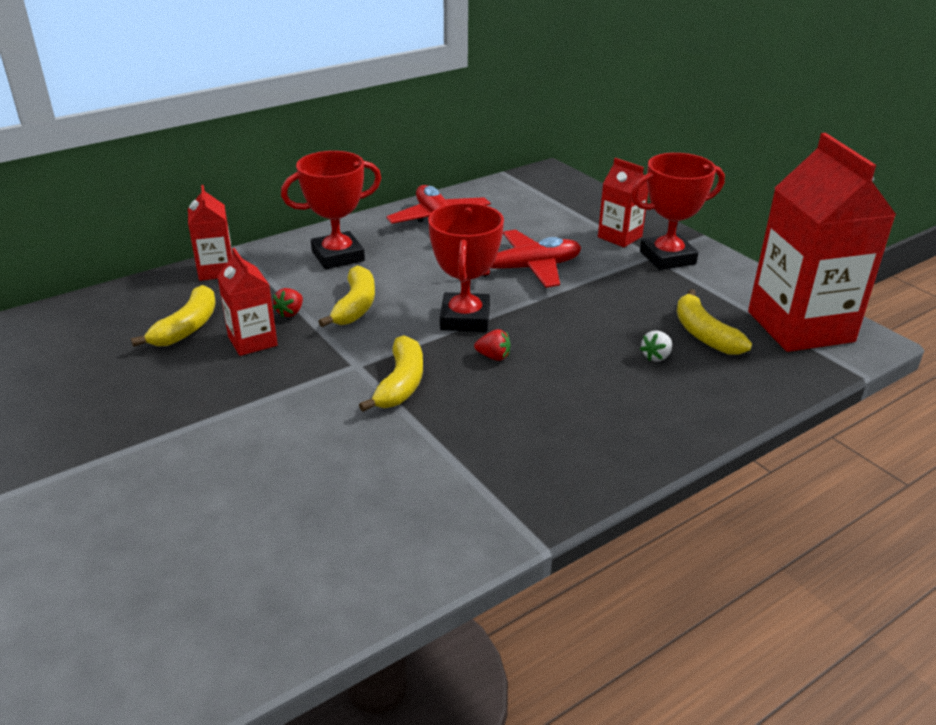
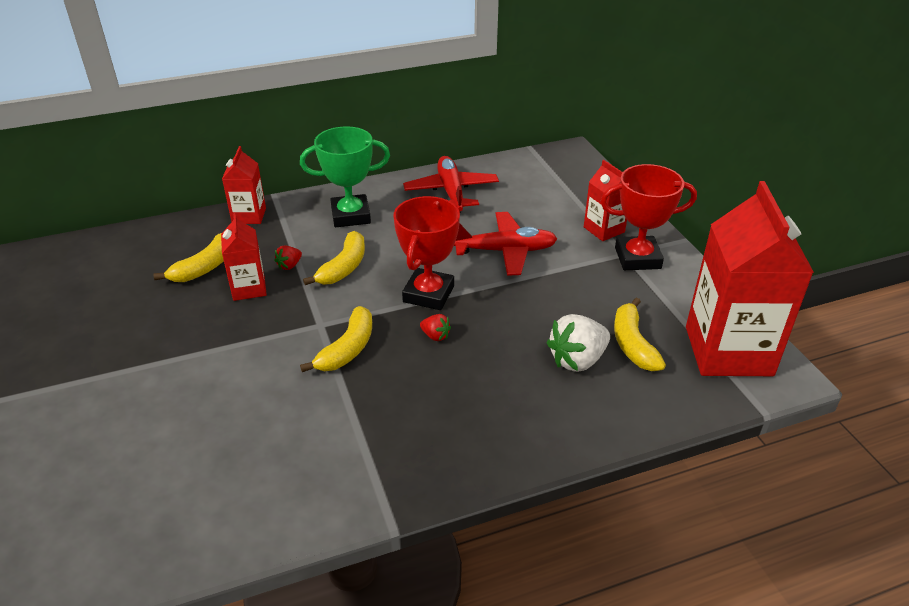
camera: 15 degrees right, 5 degrees up
red trophy [281,151,381,269] -> green trophy [300,126,390,227]
white strawberry [640,330,672,362] -> white strawberry [546,314,610,372], size x2.01

